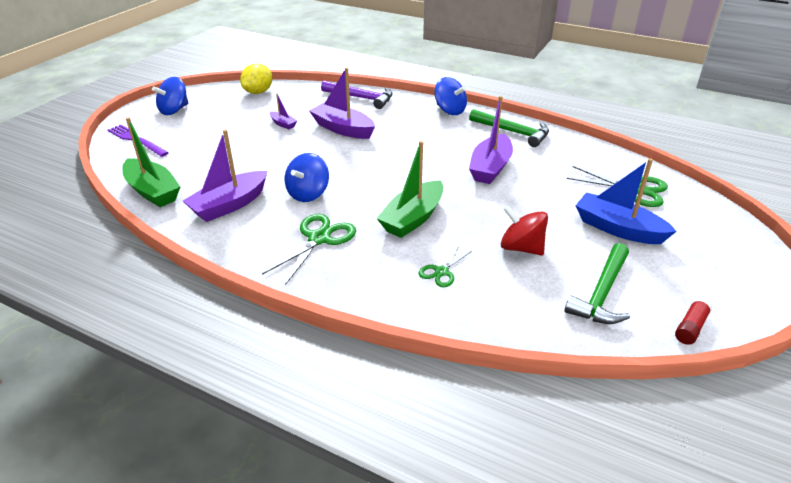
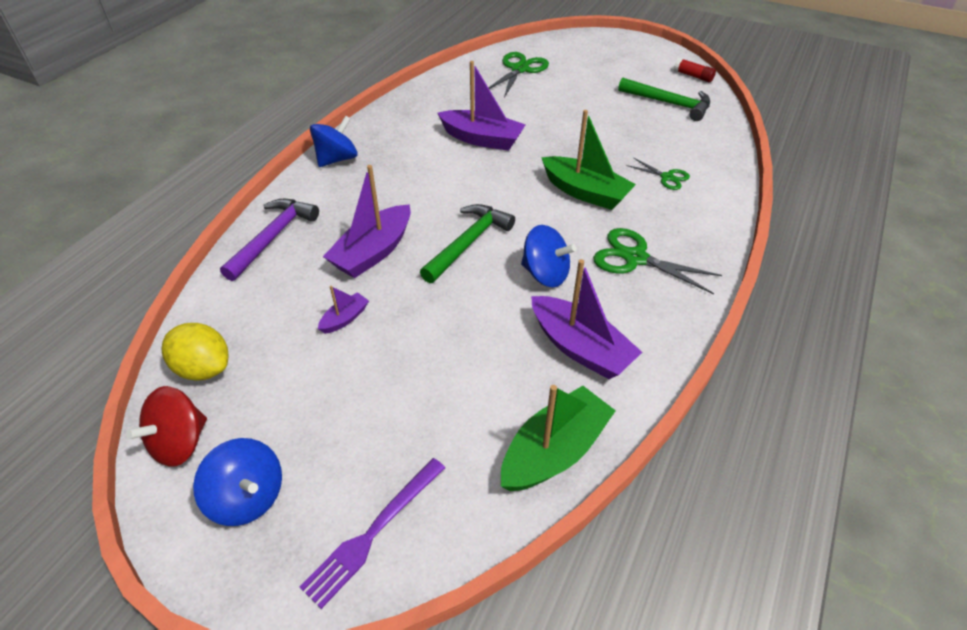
camera: 90 degrees left, 10 degrees up
green hammer [469,109,549,147] -> green hammer moved to [420,204,515,283]
red spinning top [501,205,548,256] -> red spinning top moved to [126,386,207,467]
blue boat [575,158,677,244] -> none

